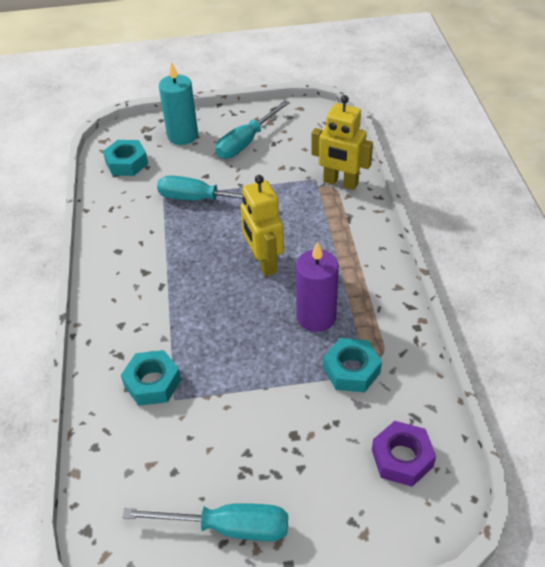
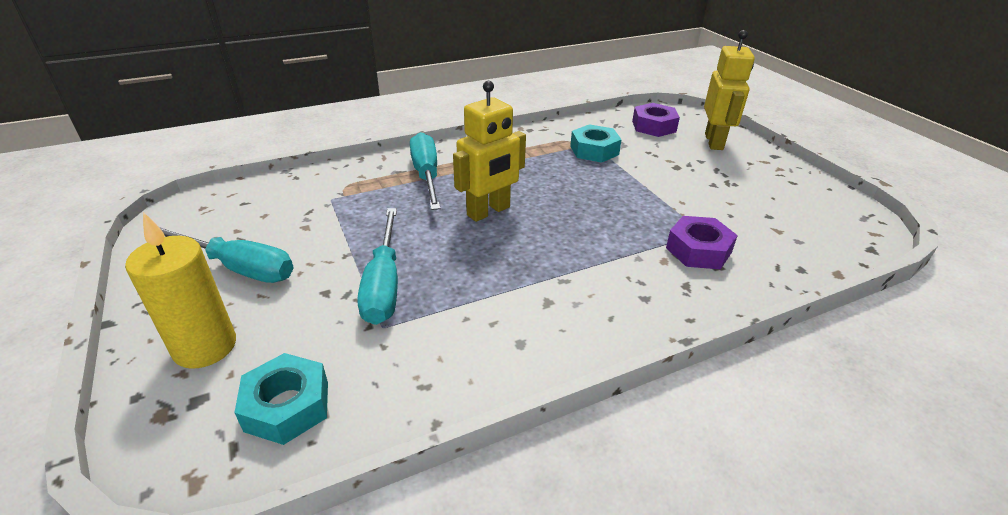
camera: 110 degrees left, 10 degrees down
turquoise nut [121,350,181,406] -> purple nut [666,216,738,269]
turquoise screwdriver [122,503,288,541] -> turquoise screwdriver moved to [410,132,441,210]
turquoise candle [159,61,198,145] -> yellow candle [125,212,236,369]
purple candle [296,241,339,332] -> none
yellow robot [311,95,373,190] -> yellow robot moved to [704,30,755,150]

